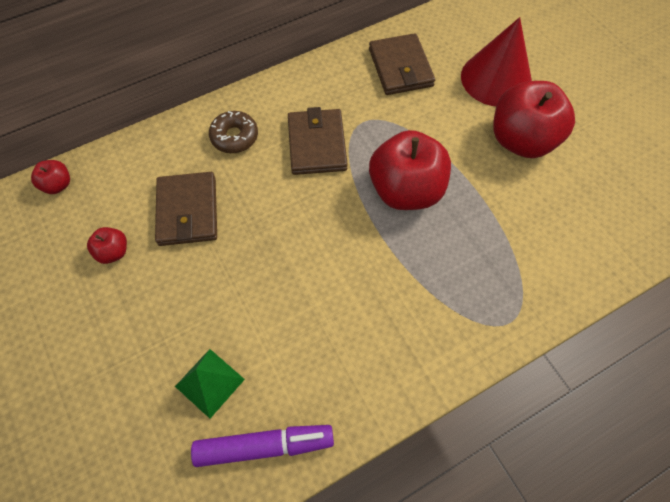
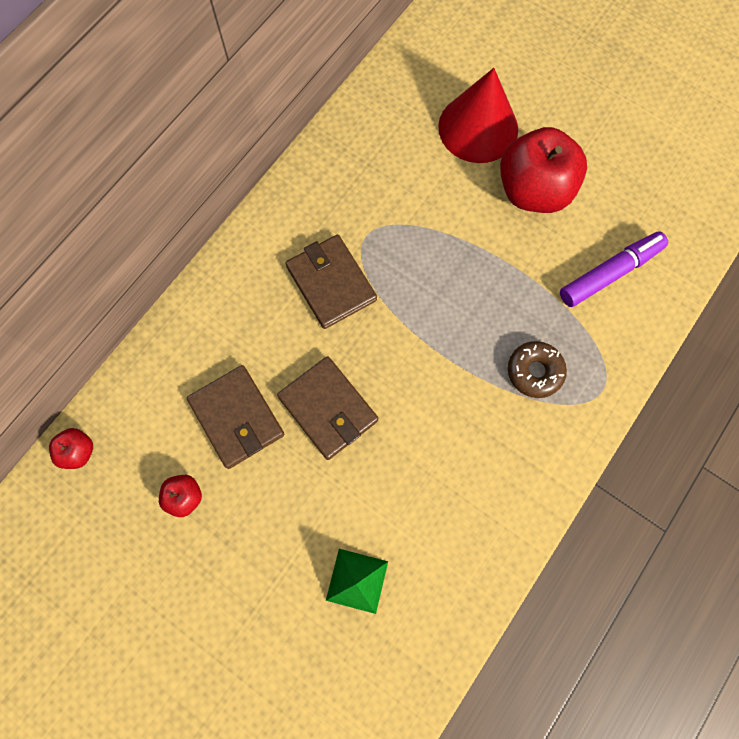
camera: 25 degrees left, 10 degrees up
purple marker [191,425,334,467] -> purple marker moved to [560,232,668,307]
brown donut [209,111,258,153] -> brown donut moved to [508,341,567,398]
brown wallet [369,33,435,95] -> brown wallet moved to [277,356,378,460]
red apple [369,130,451,210] -> none

